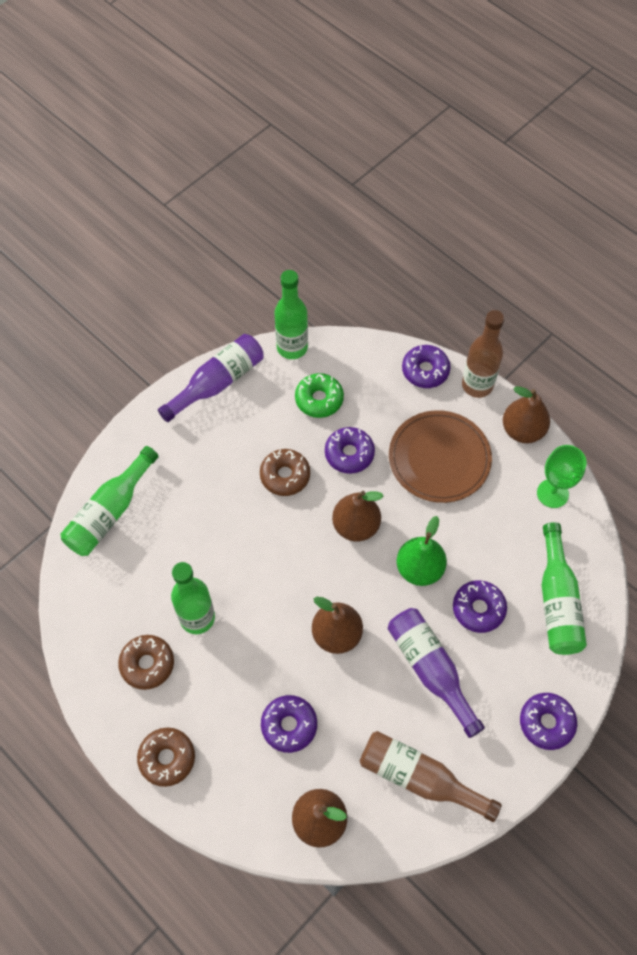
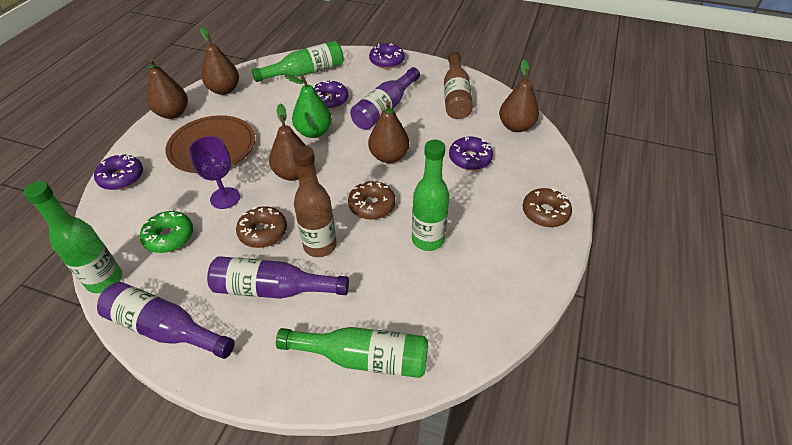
camera: 115 degrees left, 15 degrees down
brown donut [118,635,174,690] -> brown donut moved to [348,181,396,220]
purple donut [325,427,375,474] -> purple goblet [189,136,240,209]
brown bottle [462,310,505,398] -> brown bottle moved to [293,146,337,257]
green goblet [537,445,586,508] -> brown pear [200,27,239,95]
none -> purple bottle [207,256,349,299]

